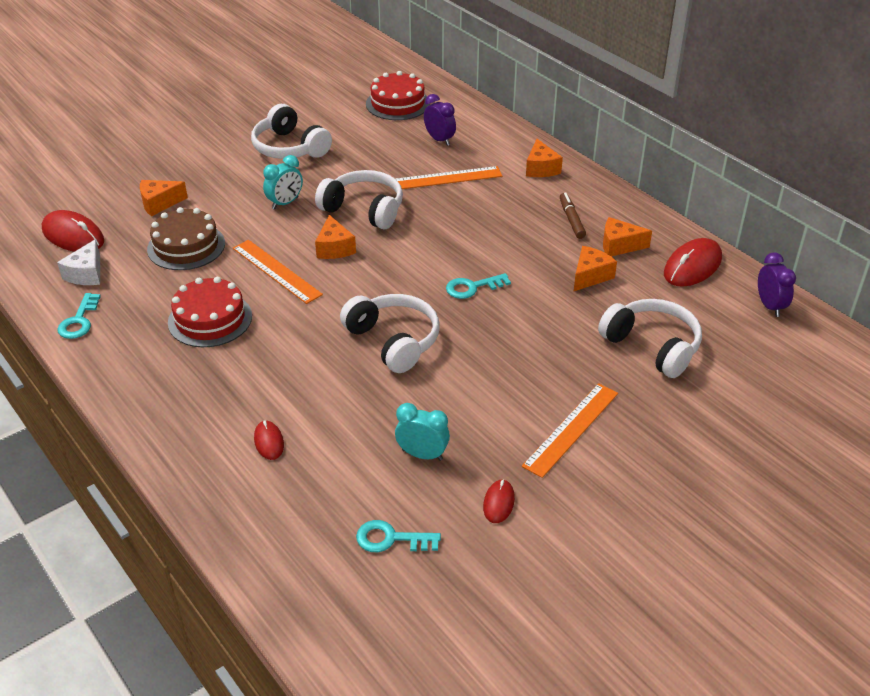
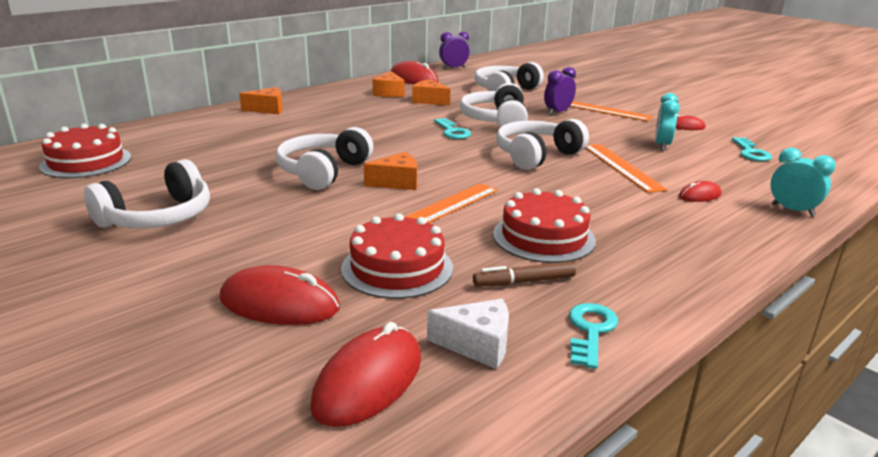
camera: 95 degrees left, 15 degrees down
turquoise key [57,293,101,339] -> turquoise key turned 75 degrees counterclockwise [569,303,618,369]
orange cheese [140,180,188,216] -> red mouse [219,265,340,325]
brown cake [147,207,225,270] -> red cake [341,213,453,299]
turquoise clock [263,155,303,210] -> turquoise clock moved to [770,148,836,216]
orange ruler [396,166,502,189] -> orange ruler moved to [585,144,667,193]
purple clock [424,94,456,146] -> purple clock moved to [544,67,576,115]
brown marker [560,193,586,239] -> brown marker moved to [473,261,576,287]
none -> white headphones [460,83,528,127]

